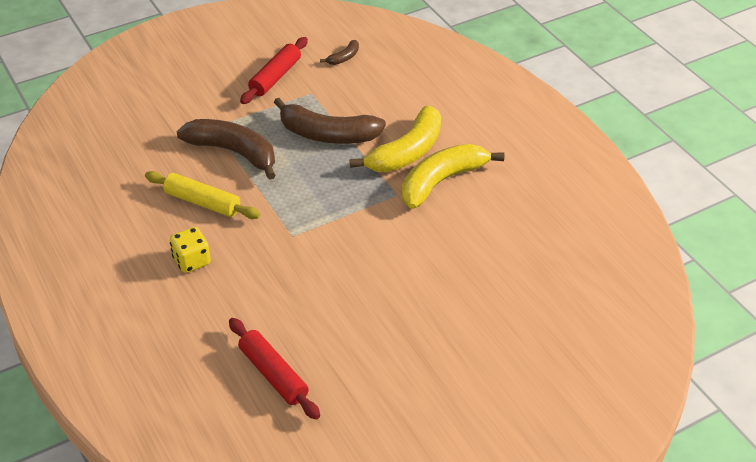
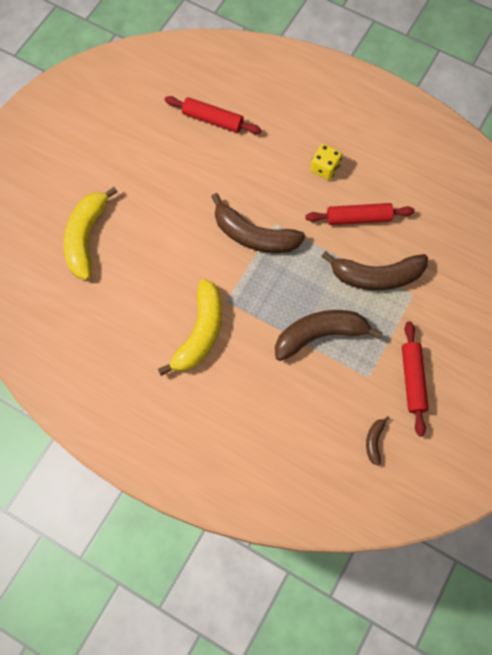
camera: 150 degrees right, 25 degrees up
yellow rolling pin [145,171,261,219] -> red rolling pin [306,203,415,225]
yellow banana [350,106,441,172] -> yellow banana moved to [64,187,117,280]
none -> brown banana [211,193,305,253]

